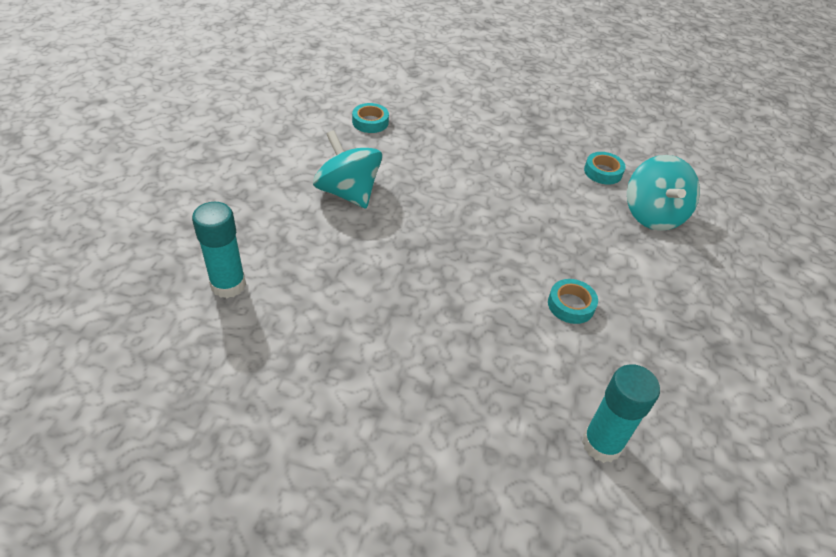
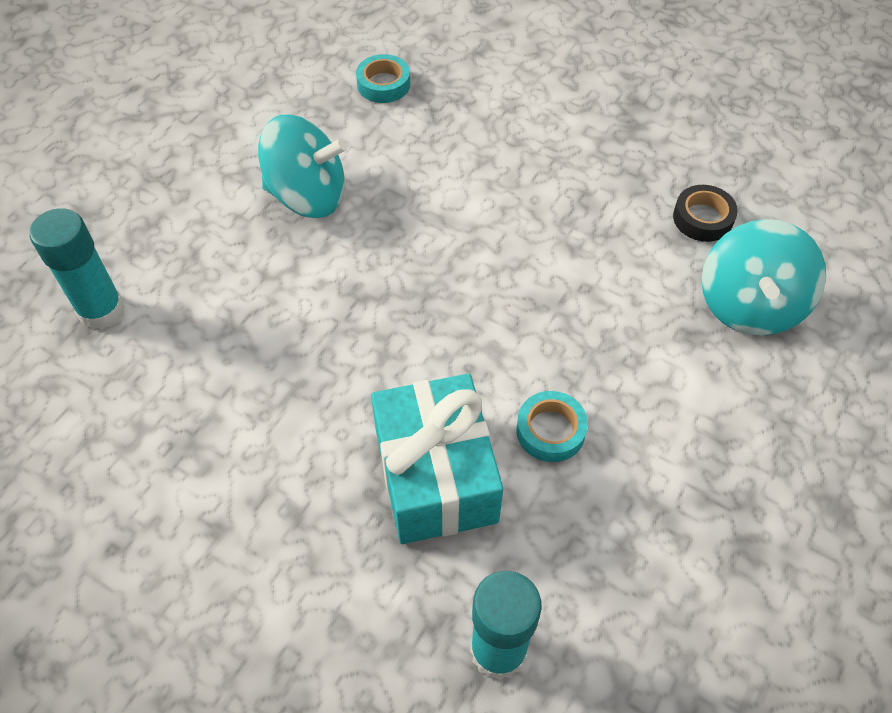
camera: 20 degrees right, 10 degrees up
turquoise spinning top [313,130,382,208] -> turquoise spinning top turned 120 degrees clockwise [258,115,348,218]
turquoise tape [584,152,626,185] -> black tape [673,185,738,242]
none -> turquoise gift [371,373,503,544]

